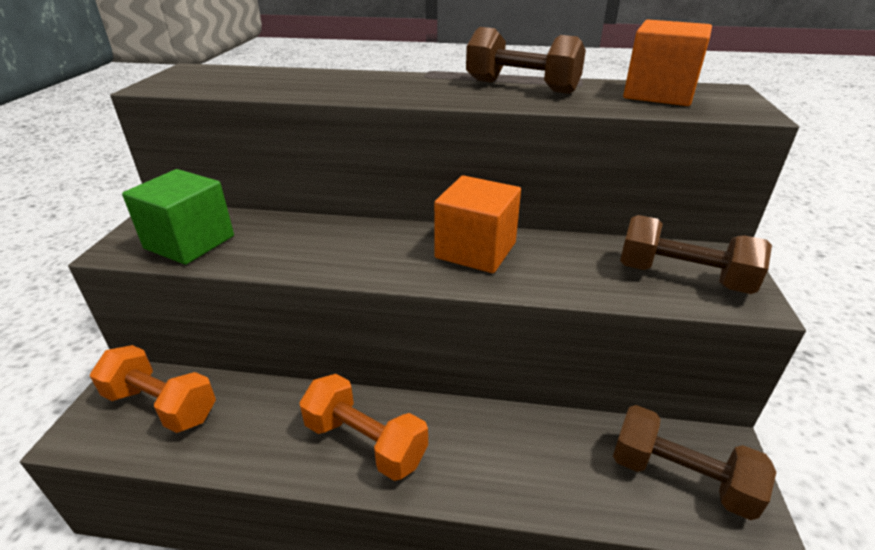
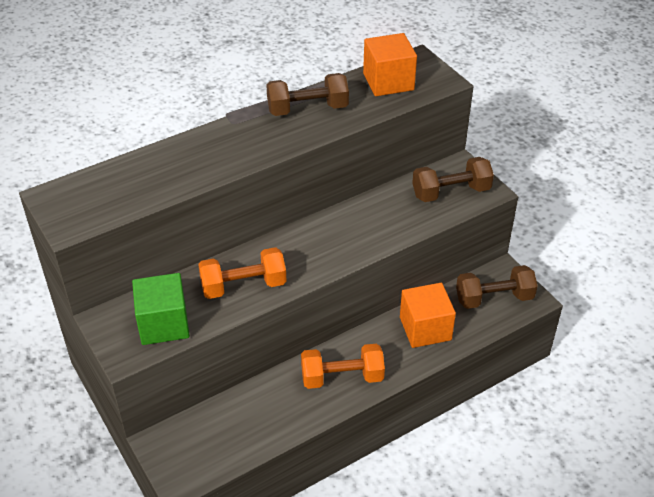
camera: 40 degrees left, 10 degrees up
orange dumbbell [90,345,216,433] -> orange dumbbell moved to [198,247,287,299]
orange cube [434,175,521,273] -> orange cube moved to [400,283,456,348]

